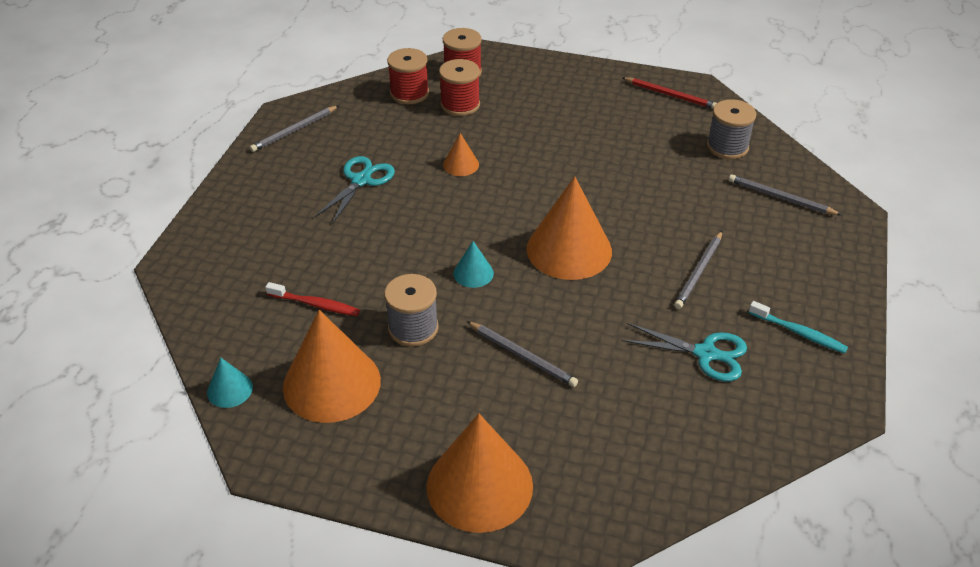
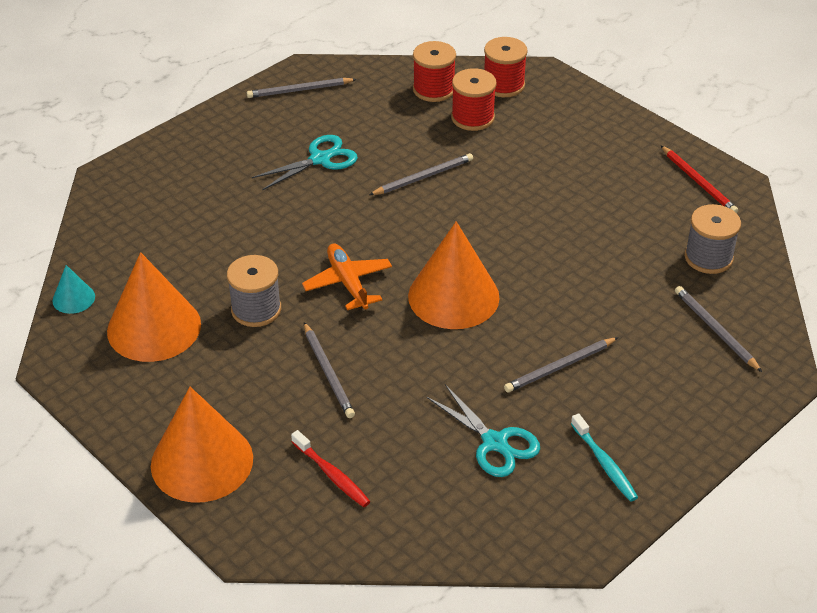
camera: 30 degrees right, 0 degrees up
red toothbrush [265,282,360,316] -> red toothbrush moved to [291,430,371,507]
orange cone [443,133,479,176] -> grey pencil [369,153,473,195]
turquoise cone [453,241,494,288] -> orange plane [302,243,392,310]

